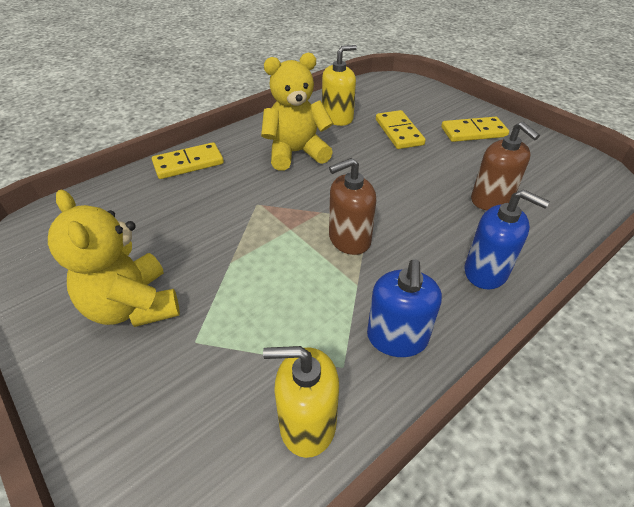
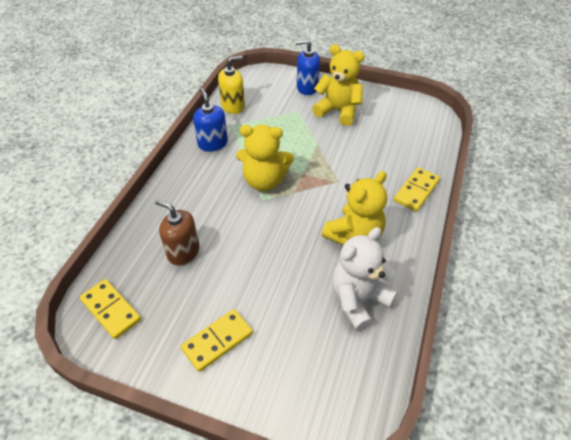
camera: 150 degrees right, 5 degrees up
yellow soap dispenser [322,45,357,126] -> white teddy bear [332,227,398,331]
brown soap dispenser [329,158,376,255] -> yellow teddy bear [236,125,294,191]
yellow domino [376,110,426,149] -> yellow domino moved to [80,279,141,339]
blue soap dispenser [465,189,550,289] -> blue soap dispenser moved to [295,40,320,95]

